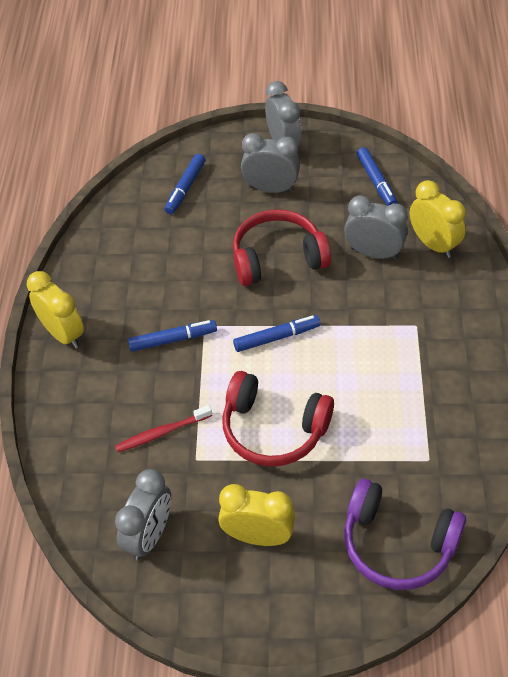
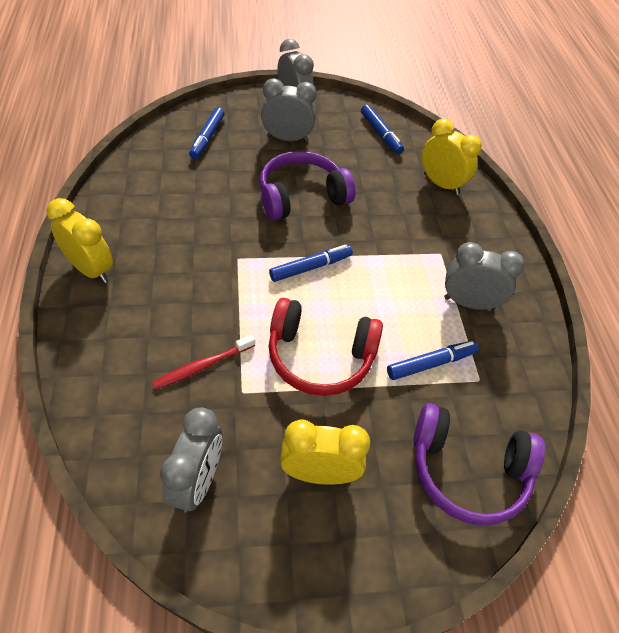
camera: 15 degrees left, 0 degrees up
blue marker [128,320,217,352] -> blue marker moved to [387,341,479,380]
red headphones [233,209,331,286] -> purple headphones [260,151,356,221]
grey clock [344,195,408,260] -> grey clock moved to [444,242,525,310]

